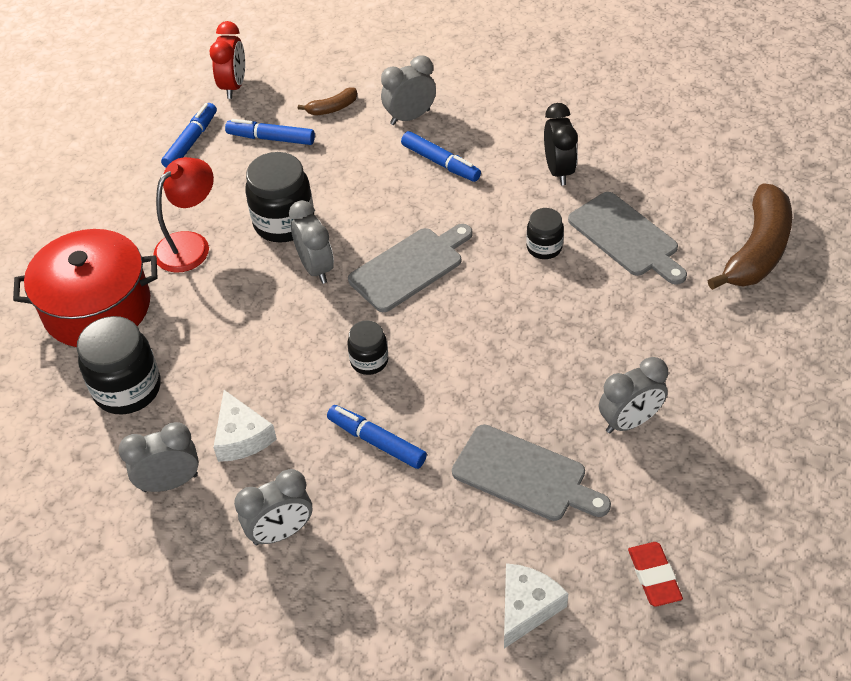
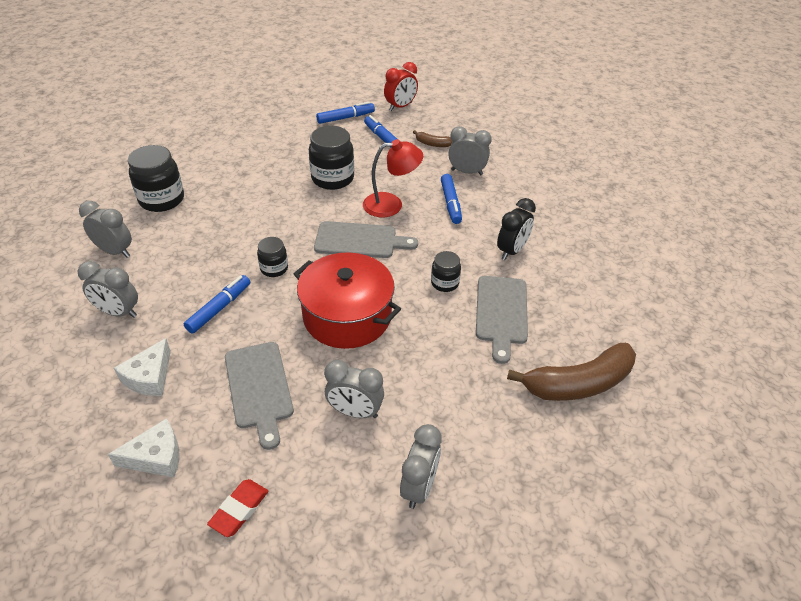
camera: 40 degrees right, 5 degrees down
red pot [13,229,158,347] -> red pot moved to [294,253,401,349]
red lamp [153,157,214,273] -> red lamp moved to [363,139,423,217]
white cheese [213,390,277,462] -> white cheese moved to [114,338,171,396]
grey clock [289,200,334,284] -> grey clock moved to [400,424,442,509]
blue marker [327,405,427,469] -> blue marker turned 45 degrees clockwise [184,275,250,333]

